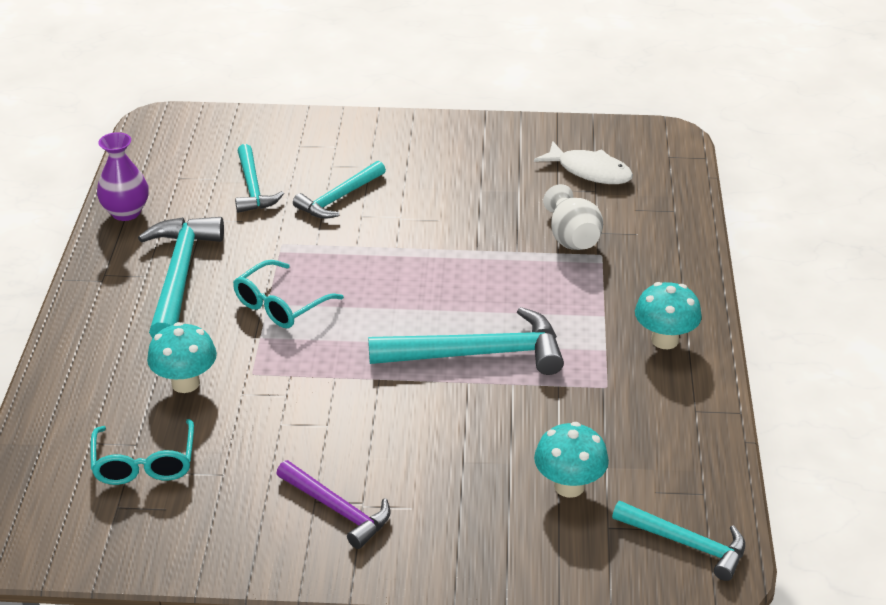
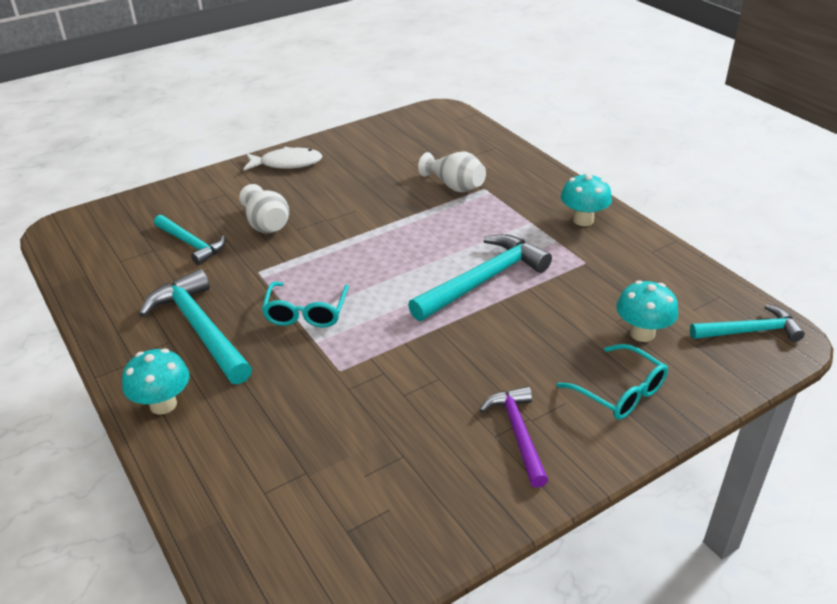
camera: 35 degrees left, 0 degrees up
turquoise glasses [90,419,194,485] -> turquoise glasses moved to [557,344,668,420]
purple vase [97,132,149,221] -> none
turquoise mushroom [147,322,217,393] -> turquoise mushroom moved to [122,348,189,415]
purple hammer [276,460,390,549] -> purple hammer turned 105 degrees counterclockwise [480,386,548,488]
turquoise hammer [293,161,386,219] -> white vase [239,184,289,233]
white fish [534,141,633,184] -> white fish moved to [243,147,323,170]

